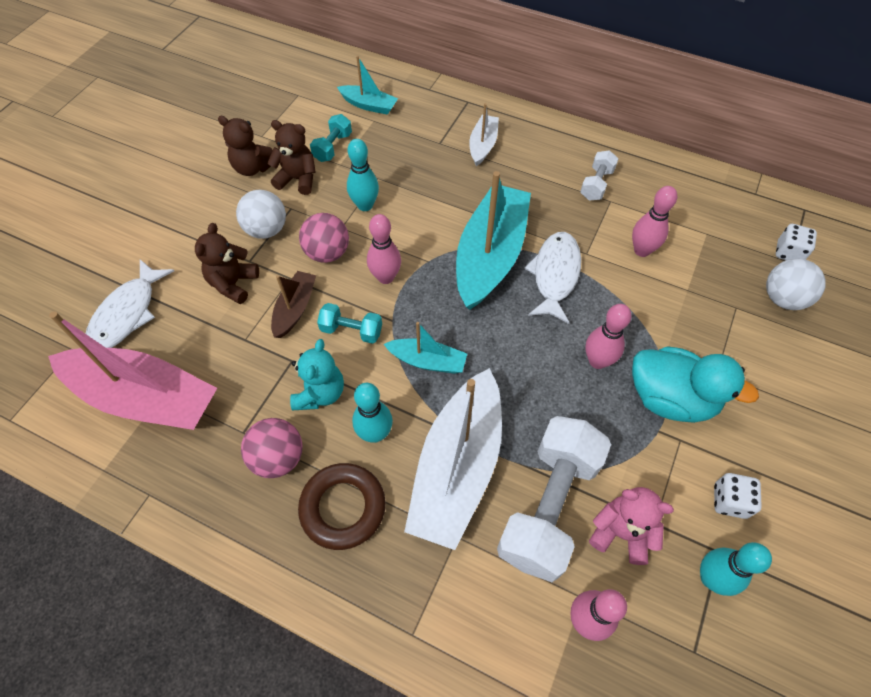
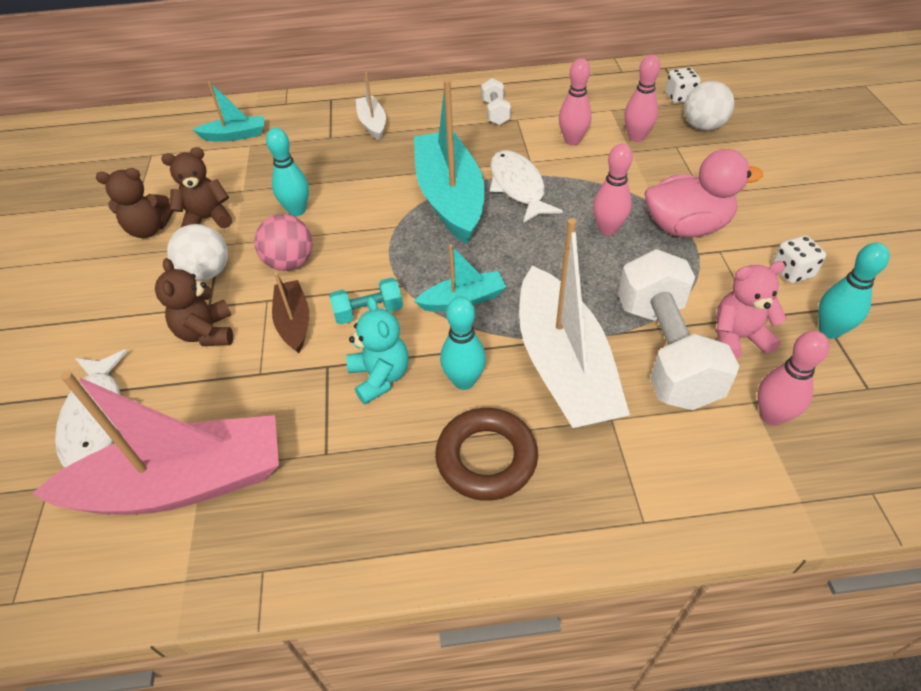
camera: 30 degrees left, 10 degrees down
pink ball [241,418,303,478] -> none
turquoise dumbbell [310,114,352,162] -> none
pink bowling pin [367,214,401,284] -> pink bowling pin moved to [624,55,661,142]
turquoise duck [632,346,759,423] -> pink duck [645,149,763,237]

